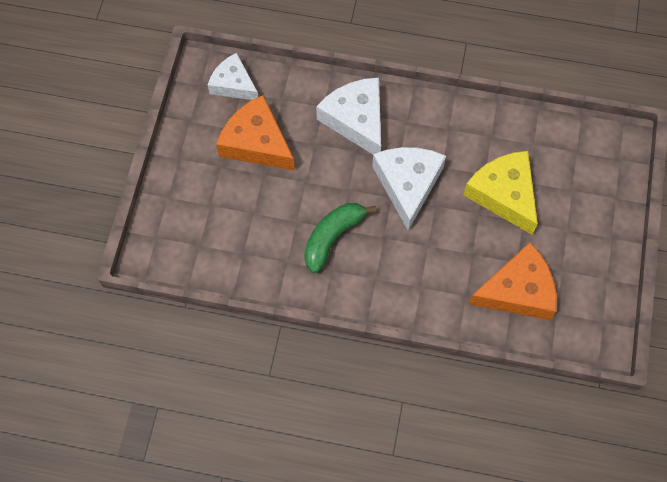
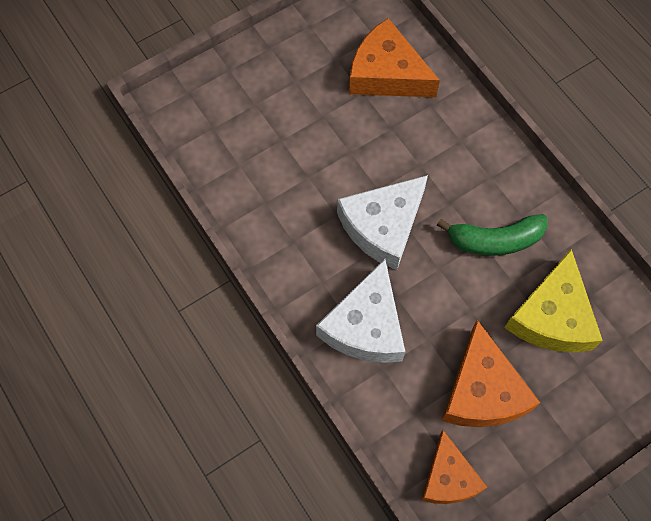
camera: 135 degrees left, 0 degrees up
white cheese [208,53,258,100] -> orange cheese [421,430,487,504]
yellow cheese [463,151,538,235] -> yellow cheese moved to [504,249,603,353]

